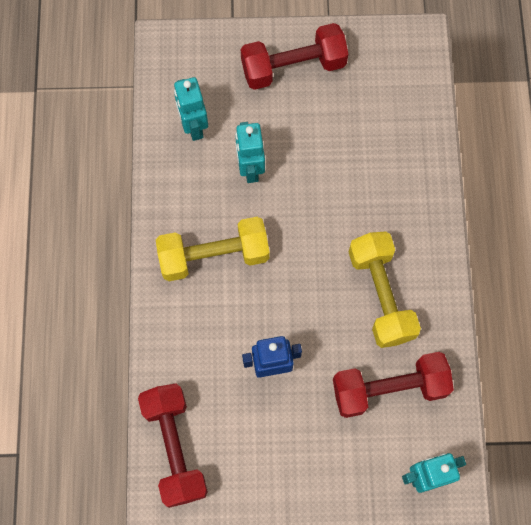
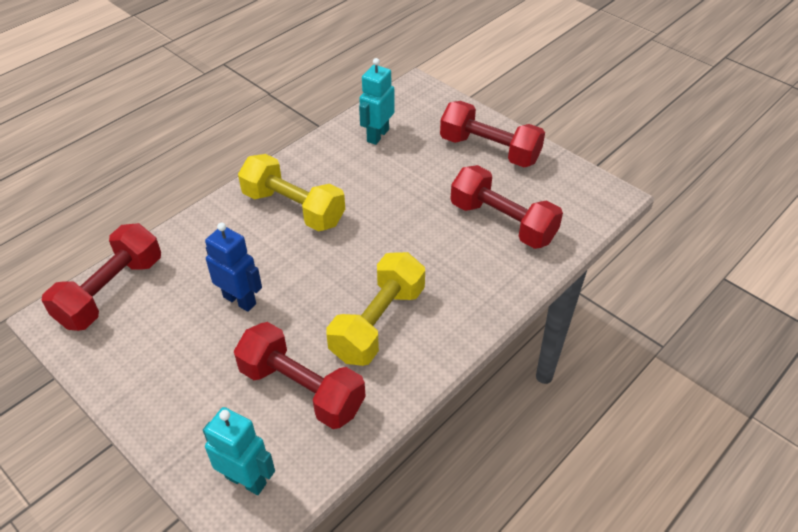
camera: 45 degrees right, 25 degrees down
turquoise robot [235,122,265,183] -> none
none -> red dumbbell [451,165,563,249]

